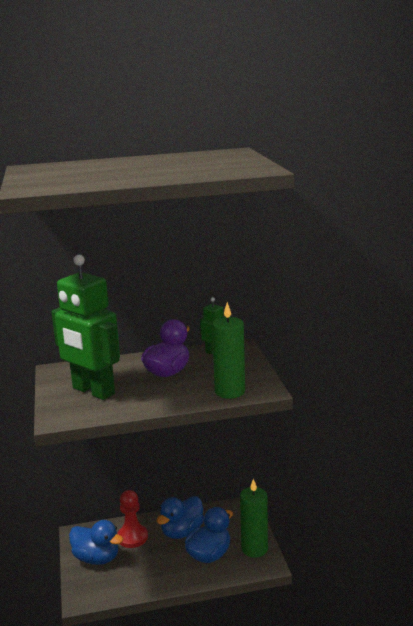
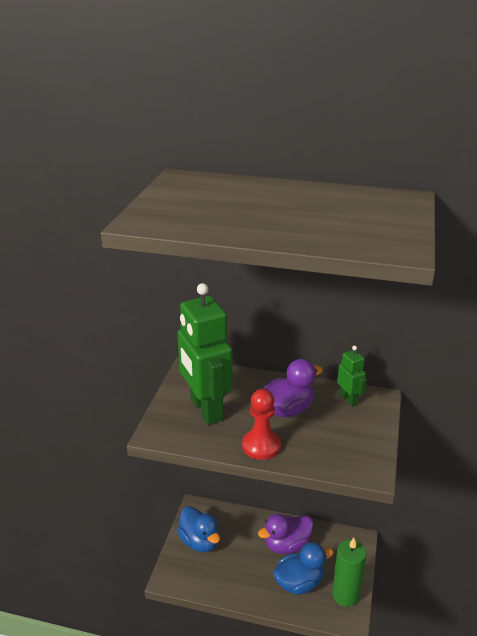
camera: 25 degrees right, 10 degrees up
red pawn [117,490,148,548] -> red pawn moved to [242,389,281,460]
blue duck [156,496,204,539] -> purple duck [258,514,313,554]
green candle [212,302,245,399] -> none

